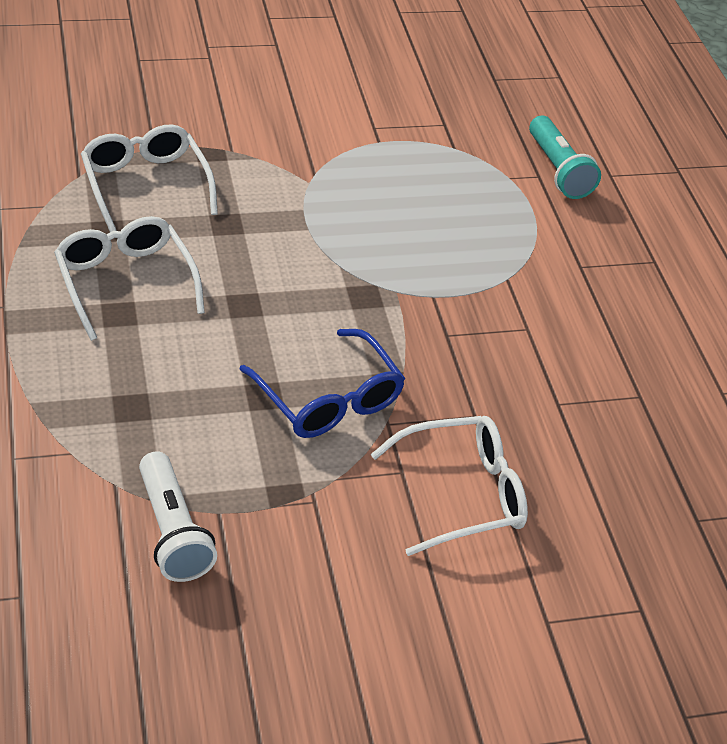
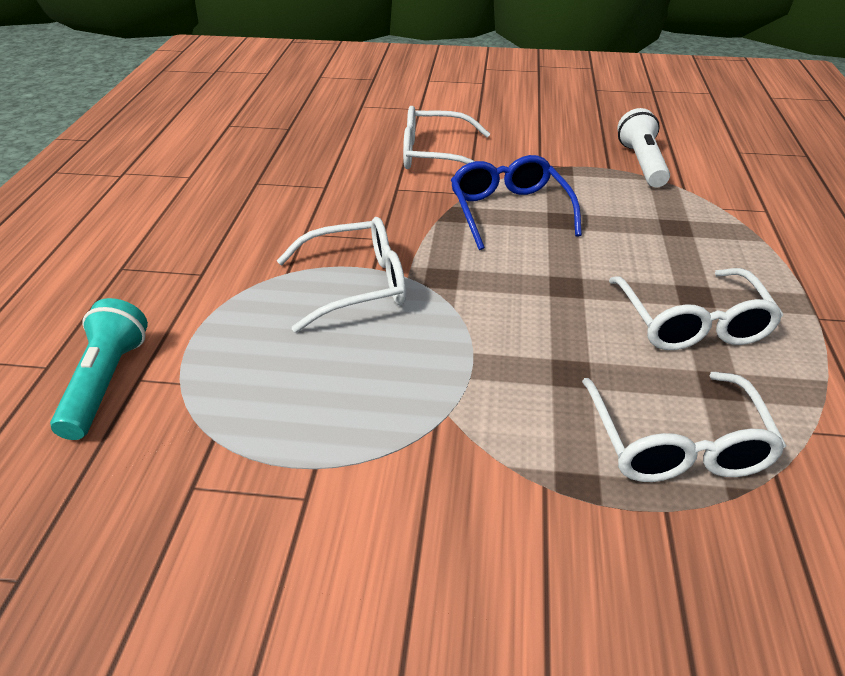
camera: 155 degrees left, 5 degrees down
none -> white glasses [277,217,406,333]

